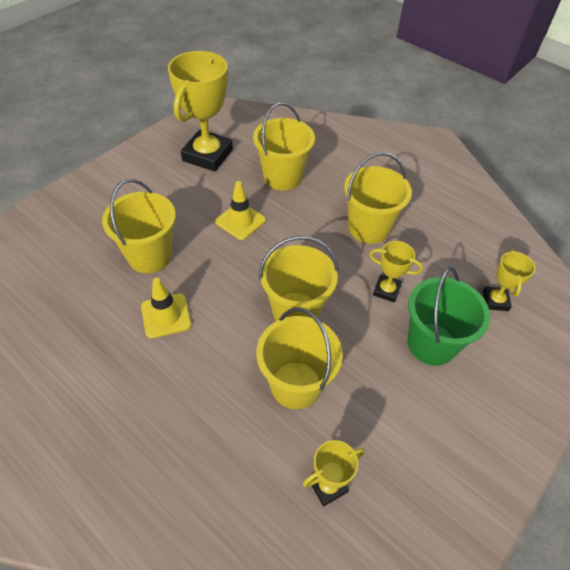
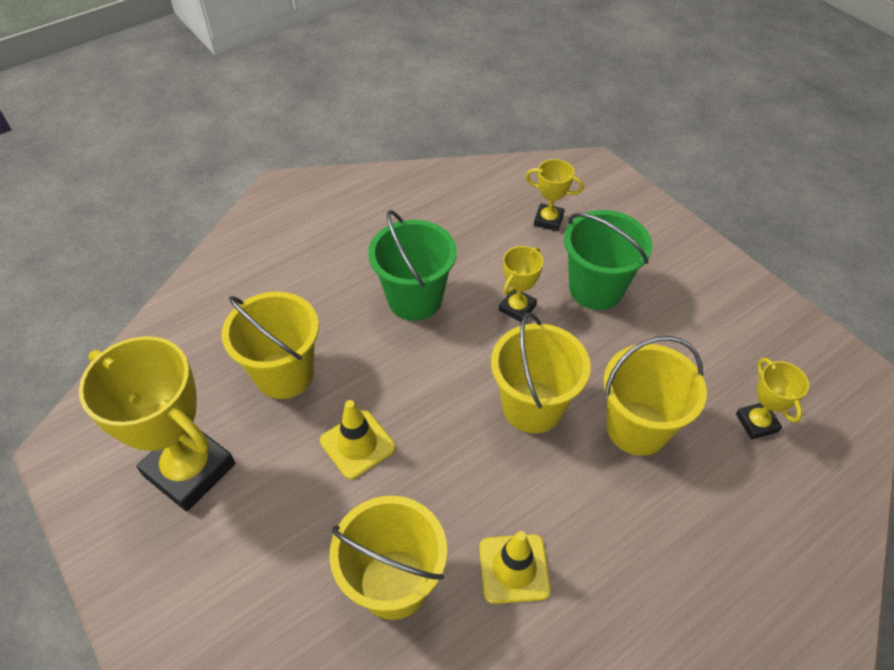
camera: 75 degrees left, 0 degrees up
yellow bucket [344,152,412,244] -> green bucket [368,210,457,321]

